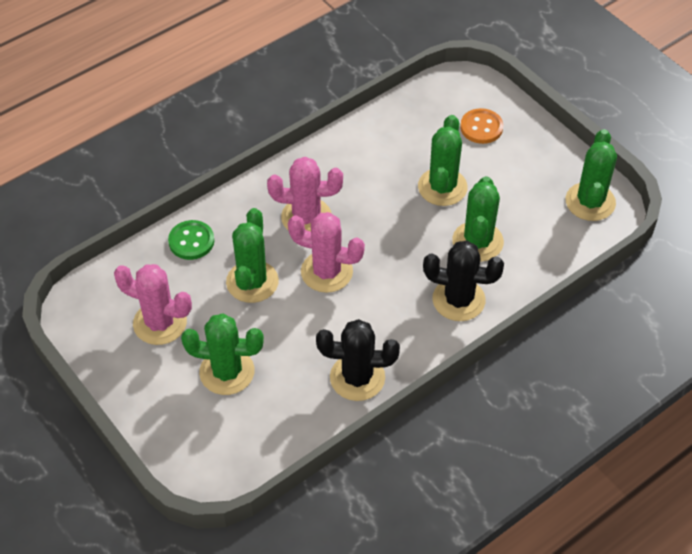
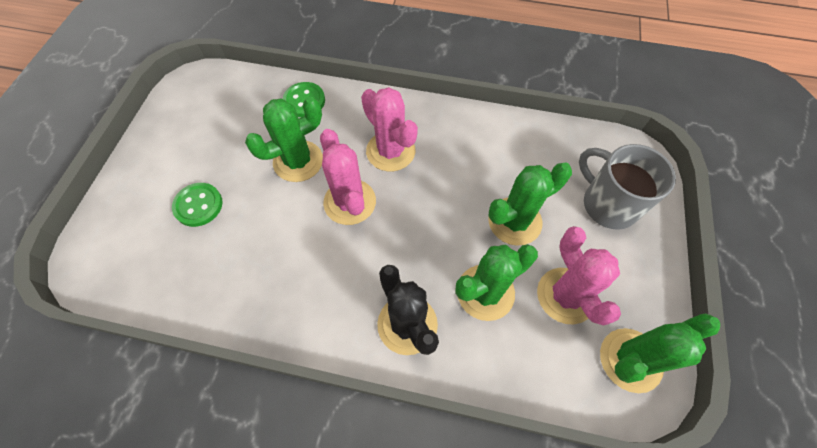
camera: 50 degrees right, 10 degrees up
pink cactus [114,264,192,345] -> pink cactus moved to [537,226,621,326]
green cactus [181,313,264,395] -> green button [172,183,223,227]
black cactus [316,319,400,401] -> none
orange button [460,108,503,144] -> grey mug [579,144,676,230]

